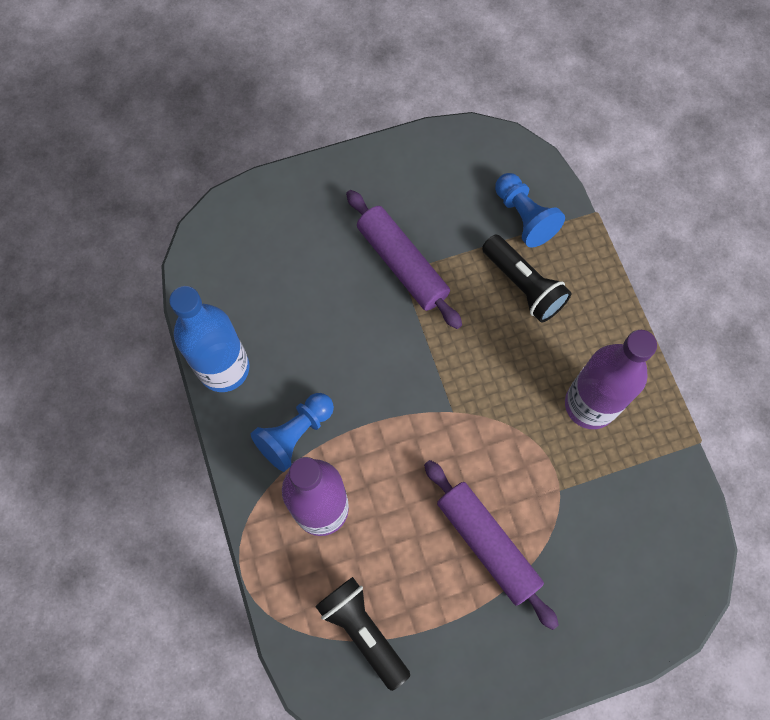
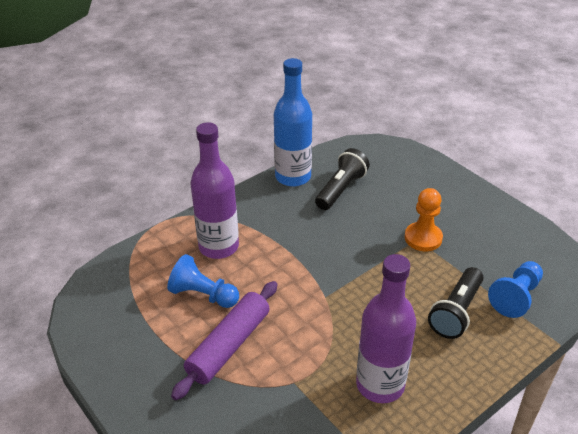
camera: 70 degrees right, 30 degrees down
blue pawn [251,393,334,472] -> blue pawn moved to [167,254,239,308]
black flashlight [315,577,410,691] -> black flashlight moved to [315,148,370,210]
purple rolling pin [346,190,462,329] -> orange pawn [405,188,443,251]

